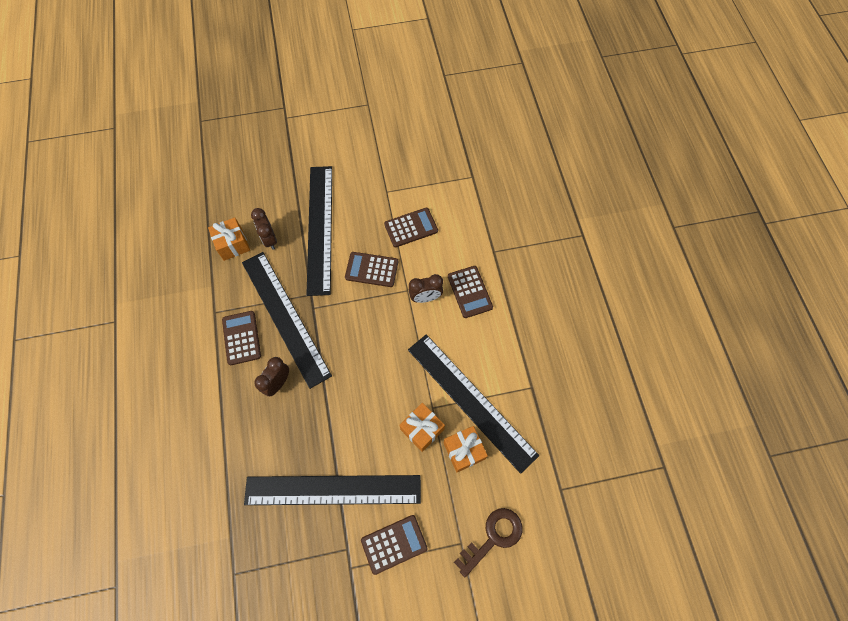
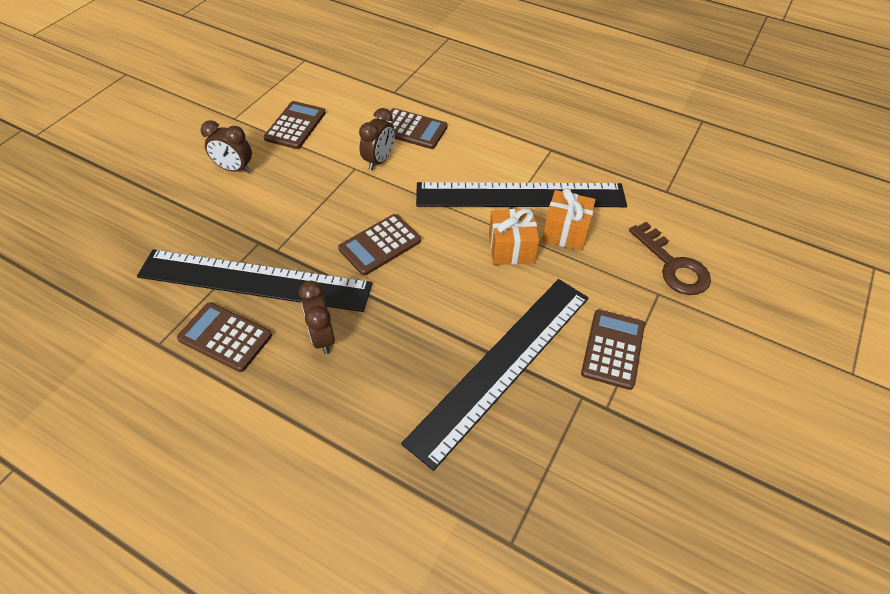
camera: 50 degrees left, 15 degrees down
orange gift [208,217,250,261] -> none
brown clock [251,208,277,250] -> brown clock moved to [201,120,252,173]
black ruler [306,166,332,296] -> none
brown calculator [345,252,398,287] -> brown calculator moved to [338,214,421,276]
brown key [454,508,523,577] -> brown key turned 150 degrees clockwise [629,222,711,295]

